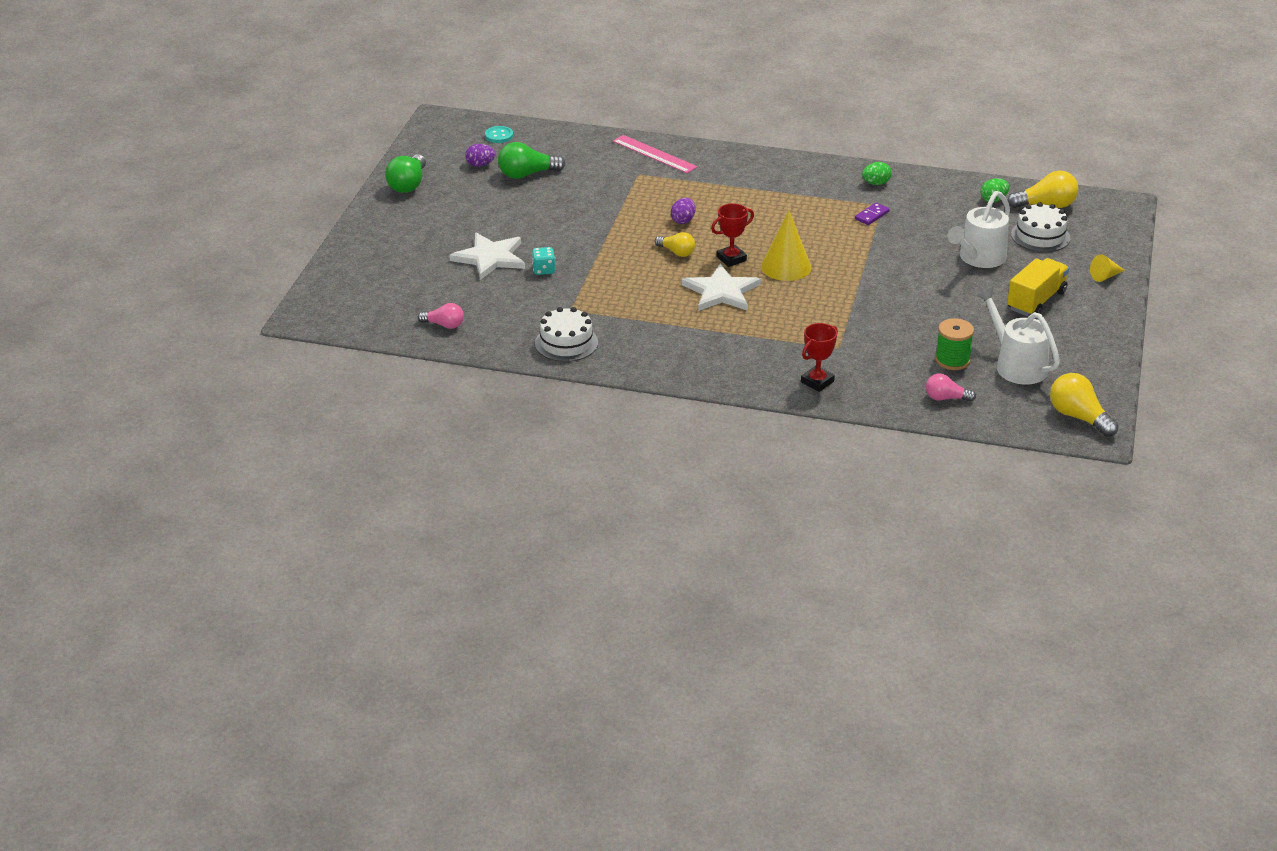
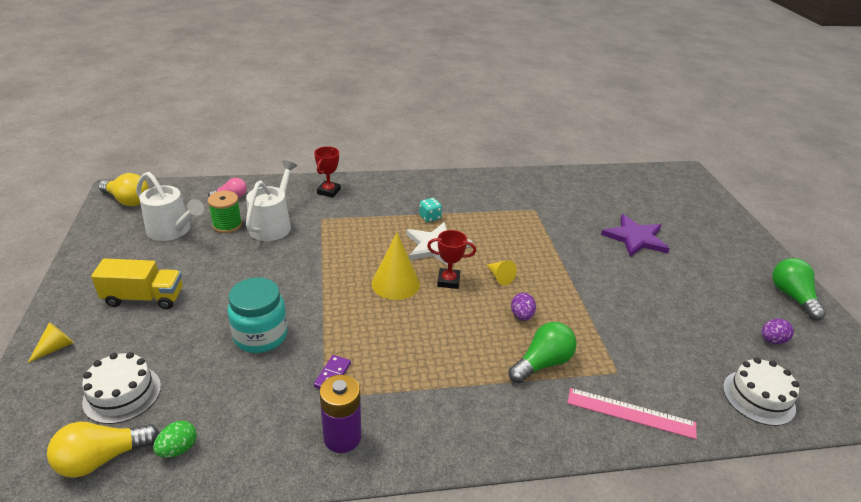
camera: 155 degrees right, 0 degrees up
pink light bulb [418,303,464,329] -> none
white star [449,233,525,280] -> purple star [601,214,670,257]
turquoise button [485,126,513,143] -> none
green light bulb [498,142,565,179] -> green light bulb moved to [508,322,577,383]
turquoise dice [532,247,555,275] -> turquoise dice moved to [419,198,442,222]
white cake [535,307,598,362] -> white cake moved to [723,358,799,426]
yellow light bulb [655,232,695,257] -> yellow cone [487,260,517,285]
red trophy [711,203,754,267] -> red trophy turned 60 degrees clockwise [427,230,476,289]
green egg [862,162,891,185] -> purple battery [319,374,361,453]
white watering can [948,191,1010,268] -> white watering can moved to [246,160,297,241]
yellow truck [1007,258,1069,316] -> yellow truck turned 105 degrees counterclockwise [91,258,183,309]
none -> turquoise jar [228,278,288,353]

